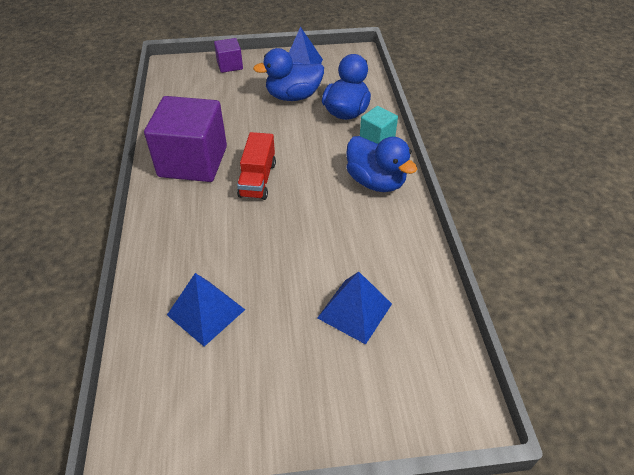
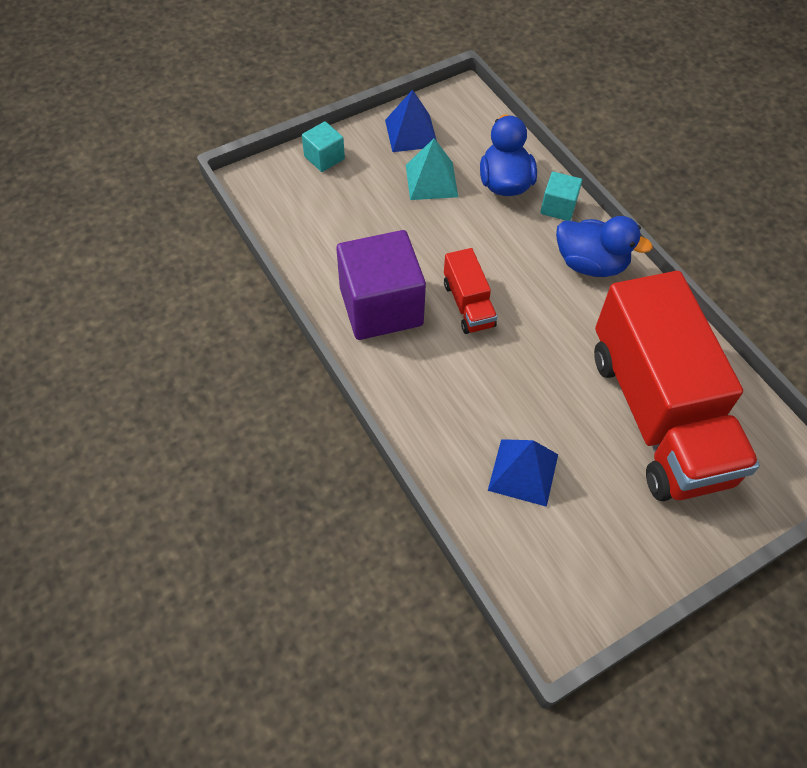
camera: 25 degrees left, 10 degrees up
purple cube [214,38,243,73] -> turquoise cube [302,121,345,172]
blue duck [253,48,324,101] -> turquoise pyramid [406,138,458,200]
blue pyramid [317,272,392,344] -> red truck [594,271,760,501]

